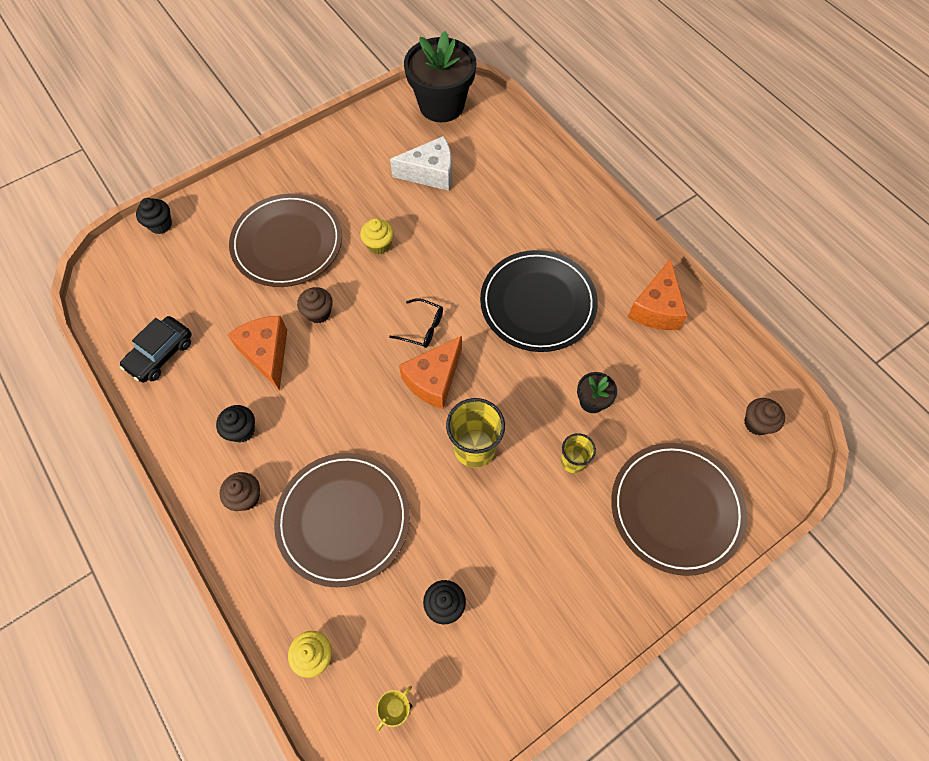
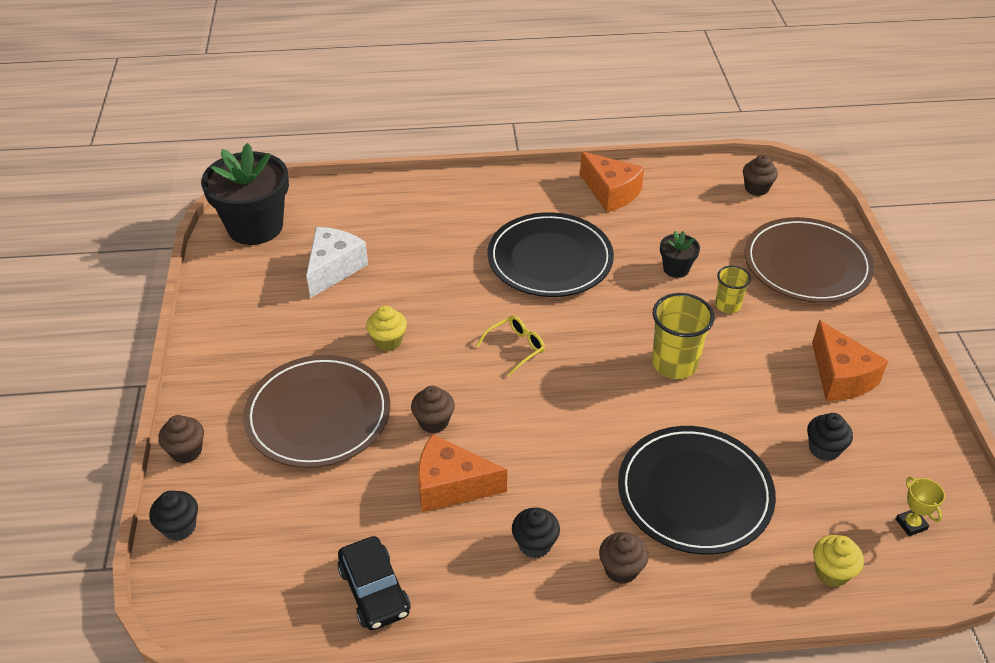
camera: 60 degrees left, 20 degrees down
brown plate [274,453,410,587] -> black plate [618,426,776,555]
black glasses [389,298,443,348] -> yellow glasses [476,316,545,376]
orange cheese [399,336,462,409] -> orange cheese moved to [812,320,888,401]
none -> brown cupcake [158,415,204,464]

